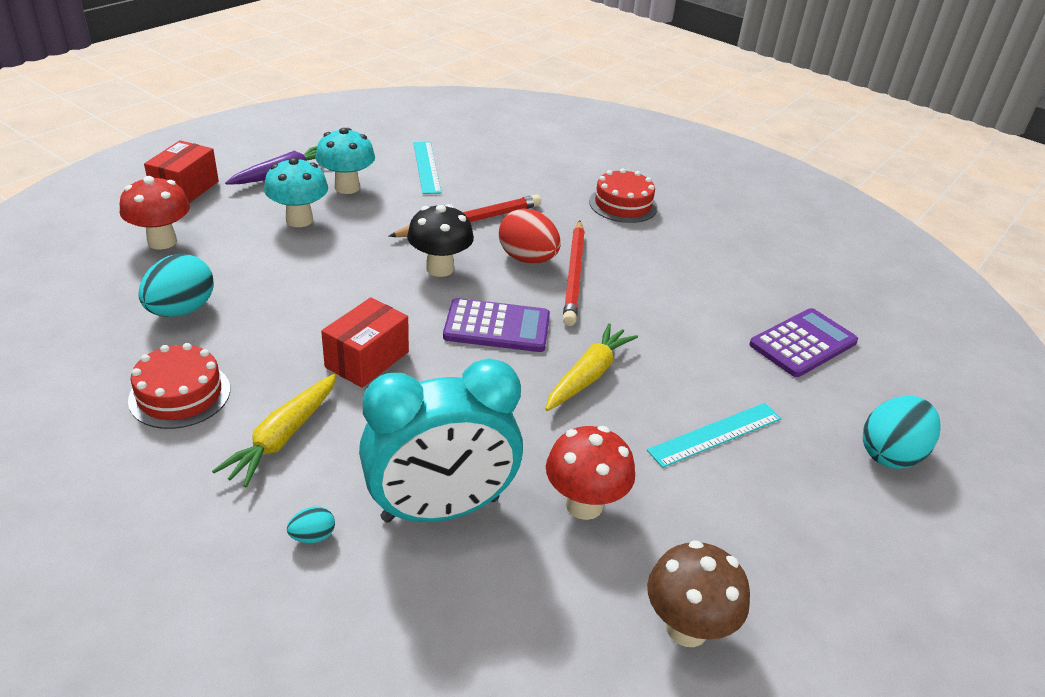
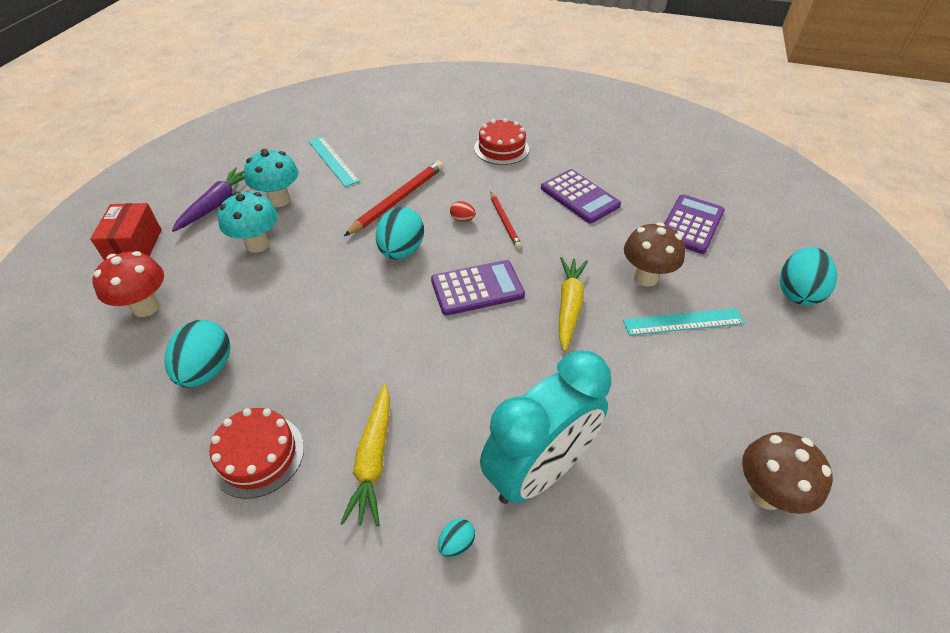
camera: 20 degrees left, 10 degrees up
red box [321,297,409,388] -> none
black mushroom [407,204,474,277] -> turquoise egg [376,207,424,259]
red egg [499,208,561,263] -> red egg [450,201,476,222], size x0.46
red mushroom [546,426,635,520] -> none
red pencil [563,221,585,326] -> red pencil [490,192,522,249], size x0.60
turquoise ruler [647,403,782,468] -> turquoise ruler turned 45 degrees clockwise [623,308,745,336]
none -> purple calculator [541,169,621,223]
none -> brown mushroom [624,223,685,286]

